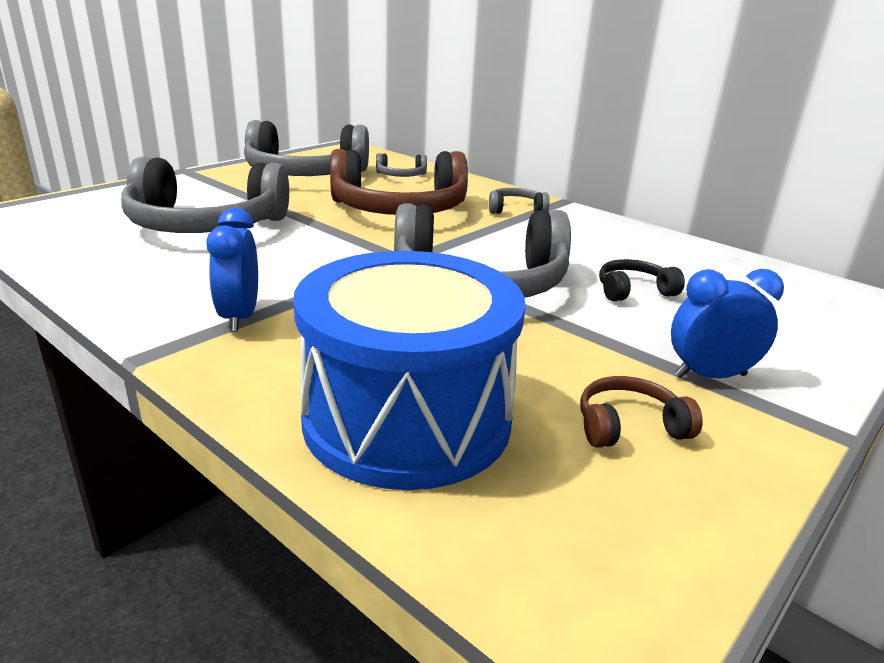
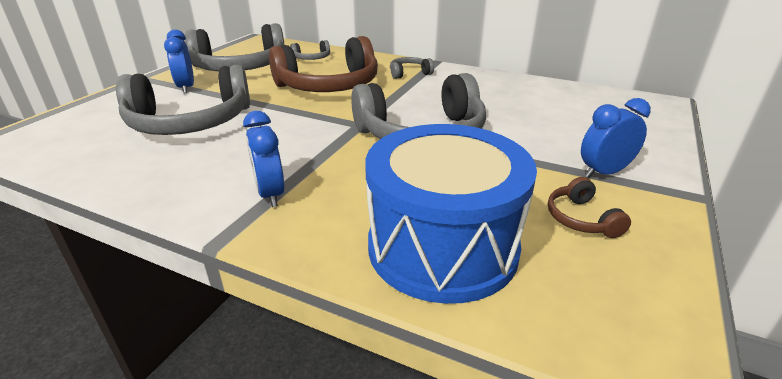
camera: 15 degrees left, 5 degrees up
brown headphones [580,376,703,448] -> brown headphones turned 75 degrees counterclockwise [548,177,631,238]
black headphones [599,259,685,301] -> none
none -> blue clock [164,29,194,94]

